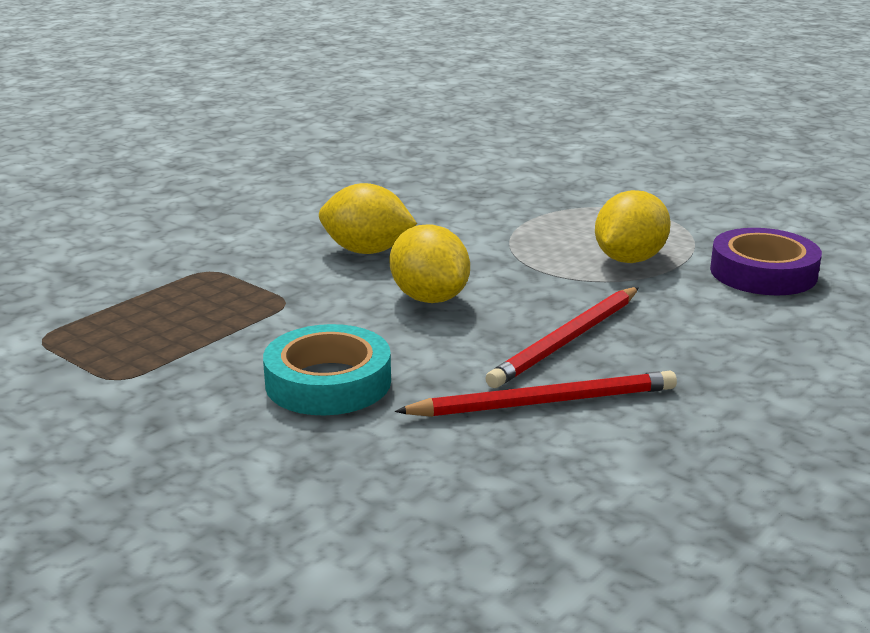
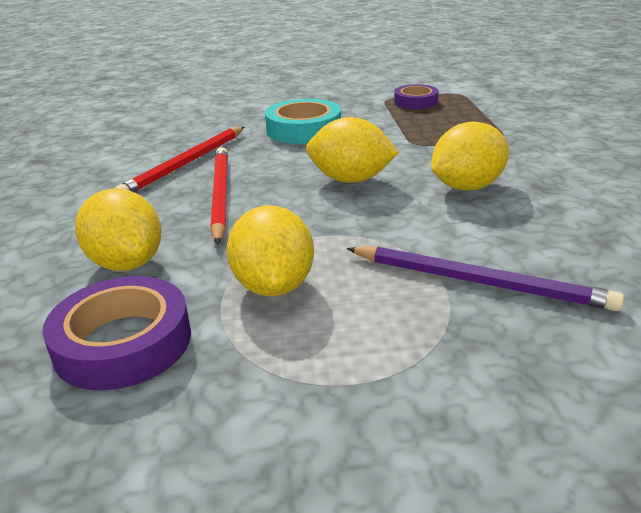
camera: 135 degrees right, 5 degrees up
none -> yellow lemon [75,188,162,271]
none -> purple pencil [347,246,624,311]
none -> purple tape [394,84,439,109]

